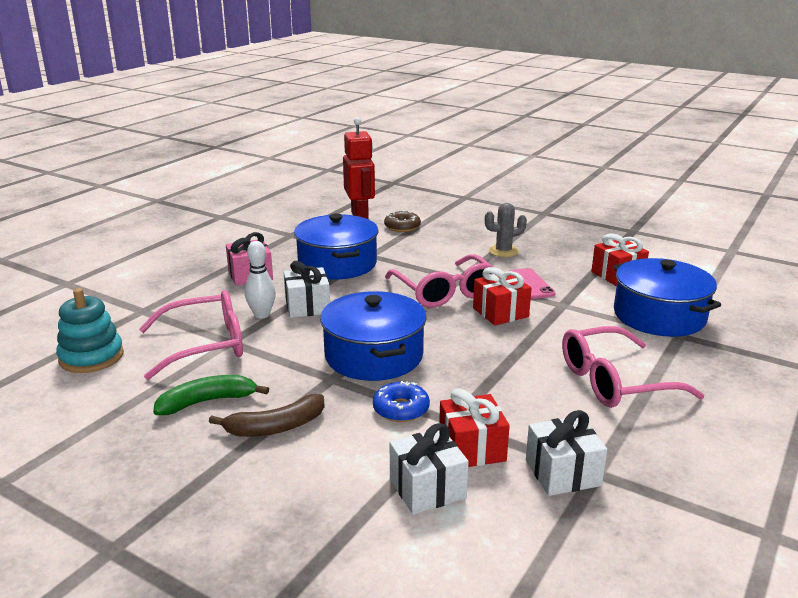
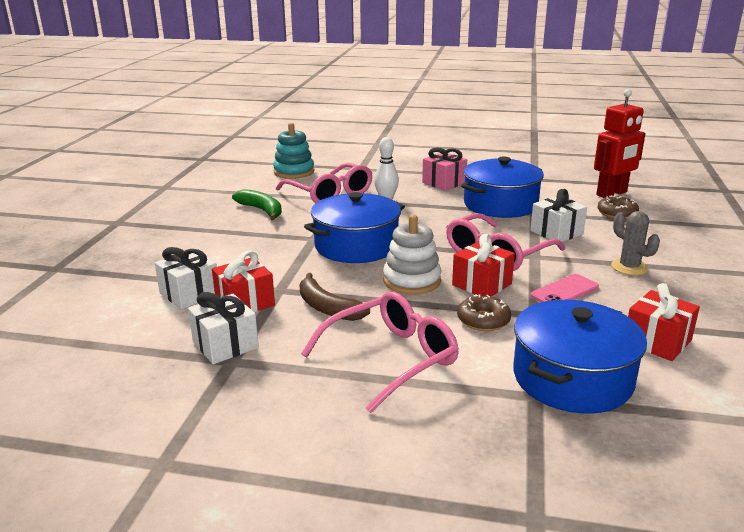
camera: 70 degrees right, 0 degrees up
brown banana [209,394,325,437] -> brown banana moved to [299,273,370,321]
white gift [284,261,330,318] -> white gift moved to [530,189,587,242]
blue donut [373,381,430,422] -> none
pink glasses [562,326,704,408] -> pink glasses turned 90 degrees clockwise [301,292,459,413]
none -> white stacking toy [383,215,441,294]
none -> brown donut [457,294,511,331]

